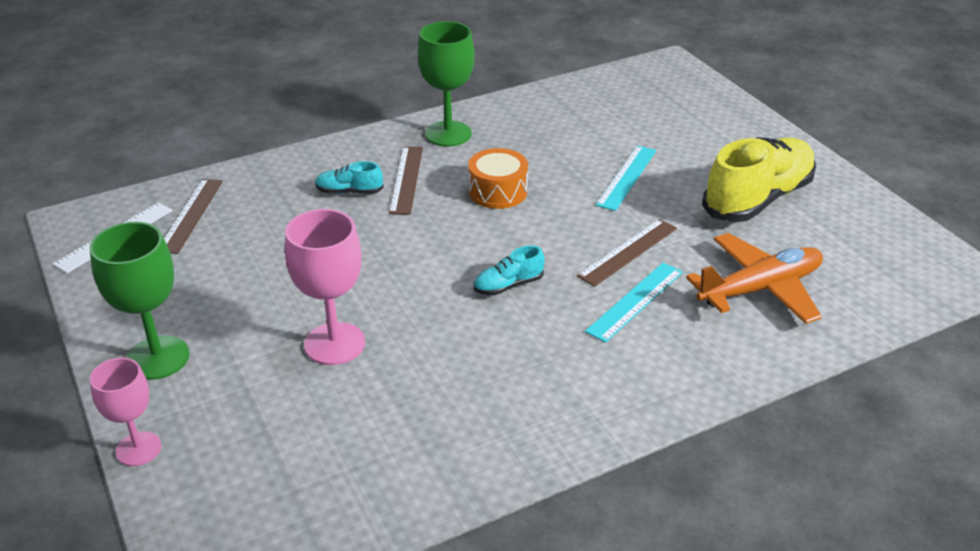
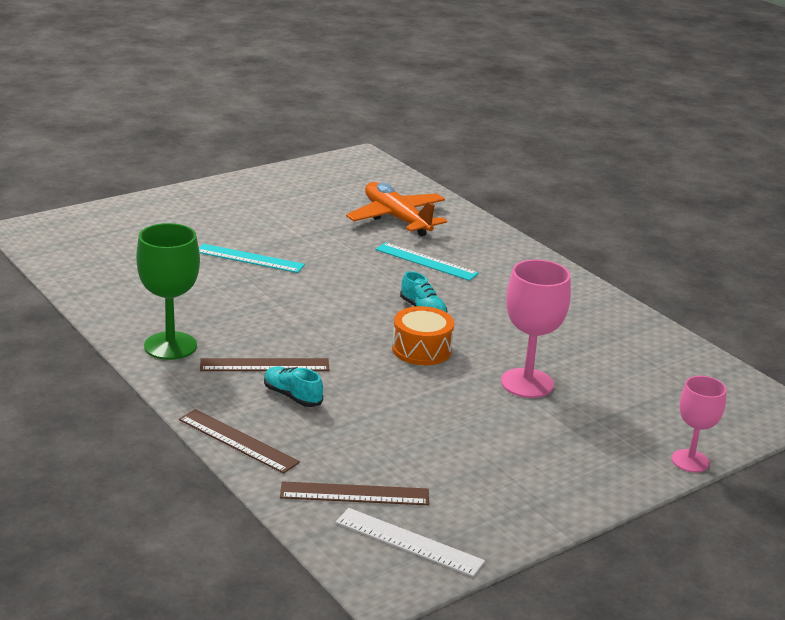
camera: 100 degrees left, 10 degrees down
green goblet [90,222,190,380] -> none
turquoise shoe [315,161,384,194] -> turquoise shoe turned 135 degrees clockwise [264,367,323,407]
orange drum [468,148,528,209] -> orange drum moved to [392,306,454,365]
brown ruler [577,219,677,287] -> brown ruler moved to [179,409,300,474]
yellow shoe [702,137,816,222] -> none

